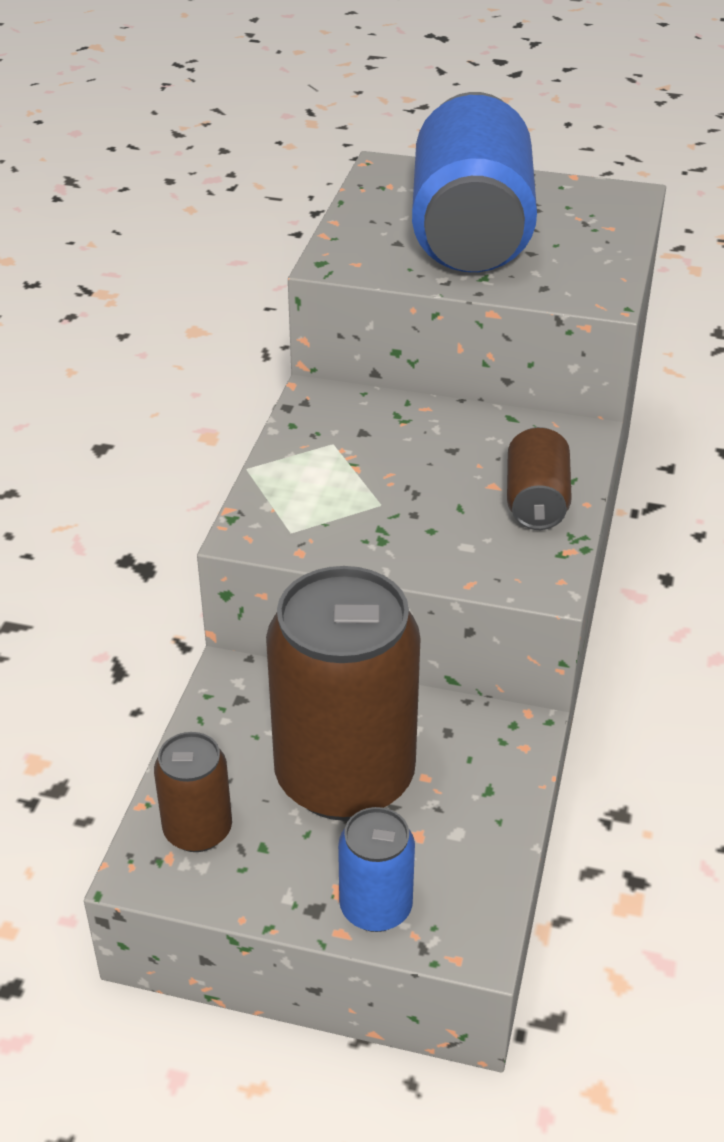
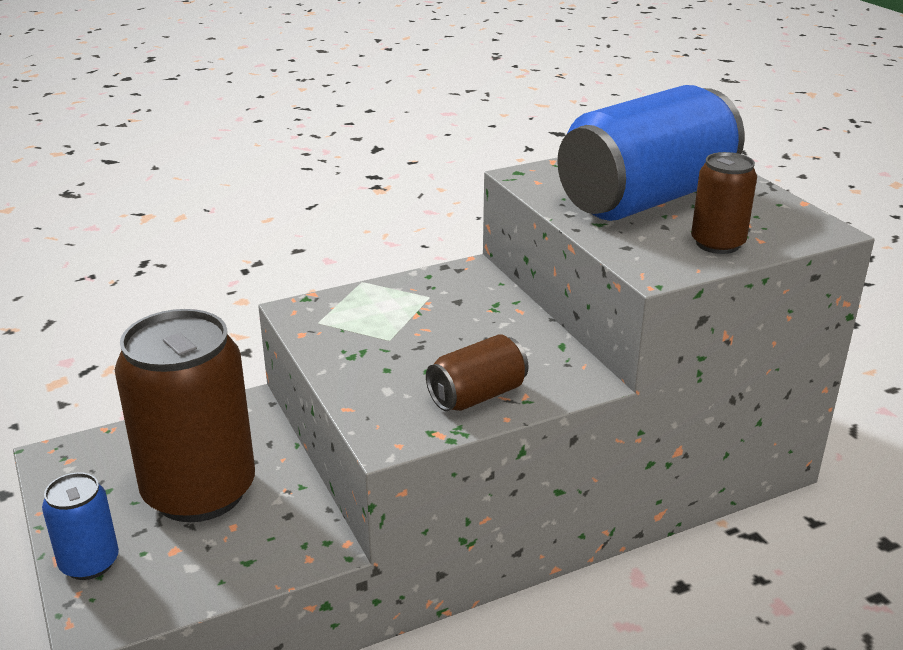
camera: 50 degrees right, 10 degrees down
brown can [154,732,232,852] -> brown can moved to [691,152,757,254]

